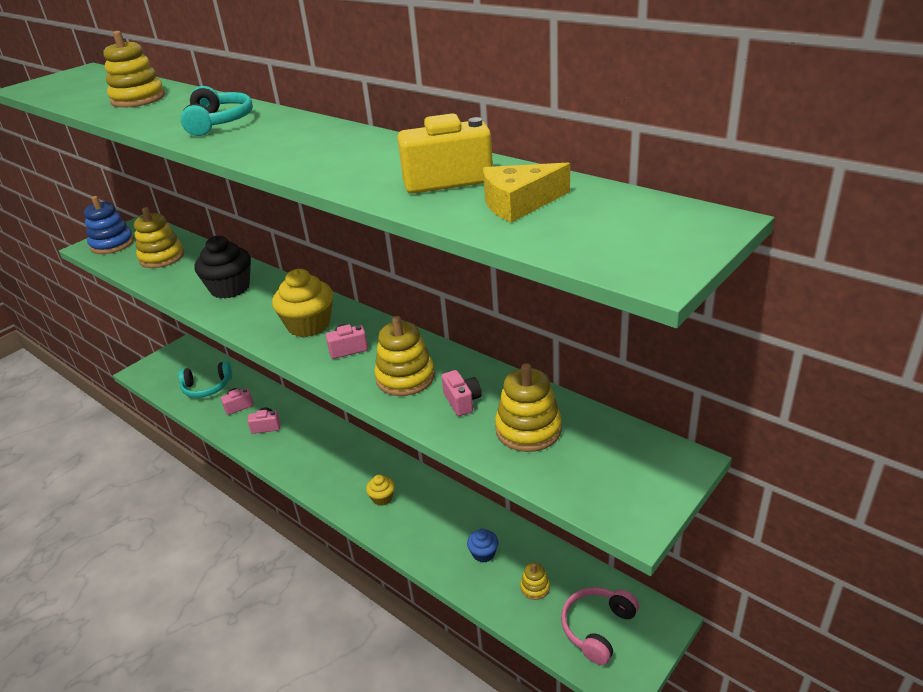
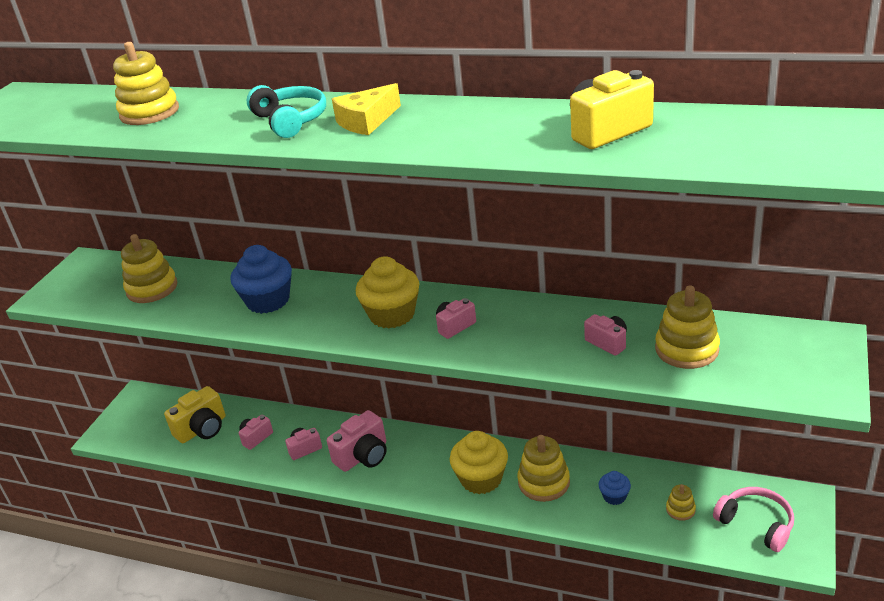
camera: 20 degrees left, 0 degrees up
blue stacking toy [84,196,134,254] -> none
turquoise headphones [178,361,232,398] -> yellow camera [164,386,225,443]
black cupcake [195,236,251,299] -> blue cupcake [231,245,292,314]
yellow cupcake [366,475,395,506] -> yellow cupcake [450,431,508,494], size x1.91
yellow stacking toy [374,316,435,396] -> yellow stacking toy moved to [517,435,570,502]
yellow cheese [483,163,570,223] -> yellow cheese moved to [332,83,401,135]
pink headphones [561,587,639,665] -> pink headphones turned 120 degrees clockwise [713,487,794,552]
none -> pink camera [327,410,387,472]

